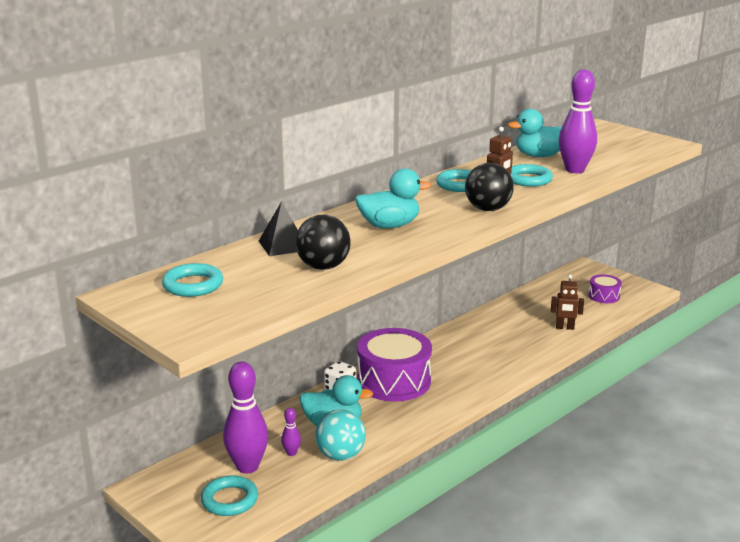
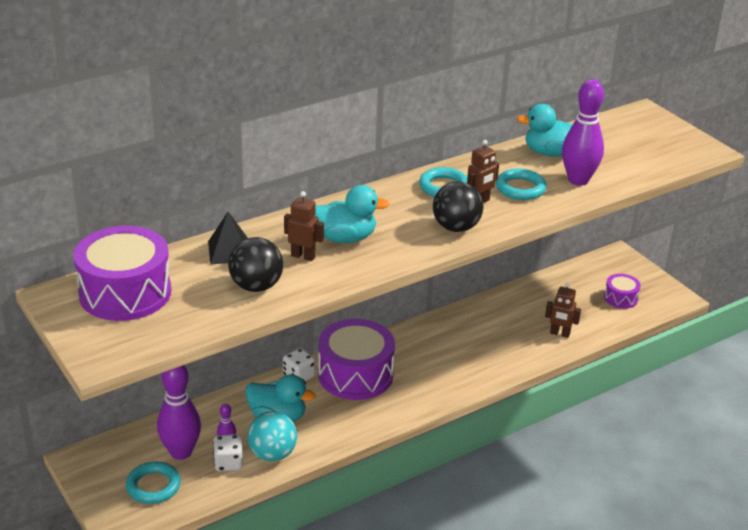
camera: 10 degrees right, 10 degrees up
turquoise ring [162,263,223,297] -> purple drum [73,226,171,321]
none -> white dice [213,434,243,471]
none -> brown robot [284,191,324,261]

